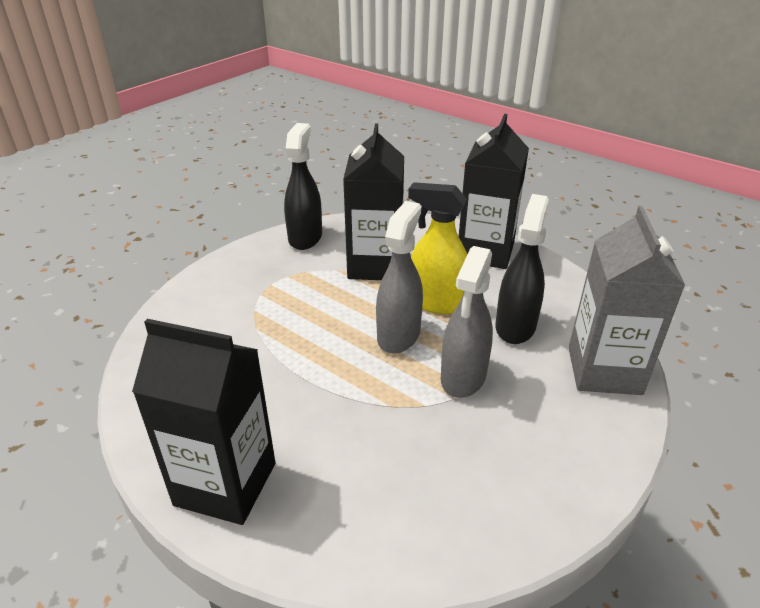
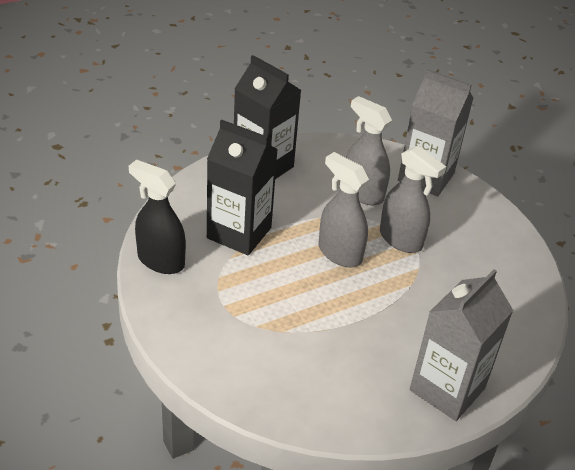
camera: 70 degrees left, 5 degrees up
black carton [132,319,276,525] -> grey carton [410,269,514,421]
yellow spray bottle [408,182,467,314] -> none
black spray bottle [495,194,549,344] -> grey spray bottle [346,96,392,205]

